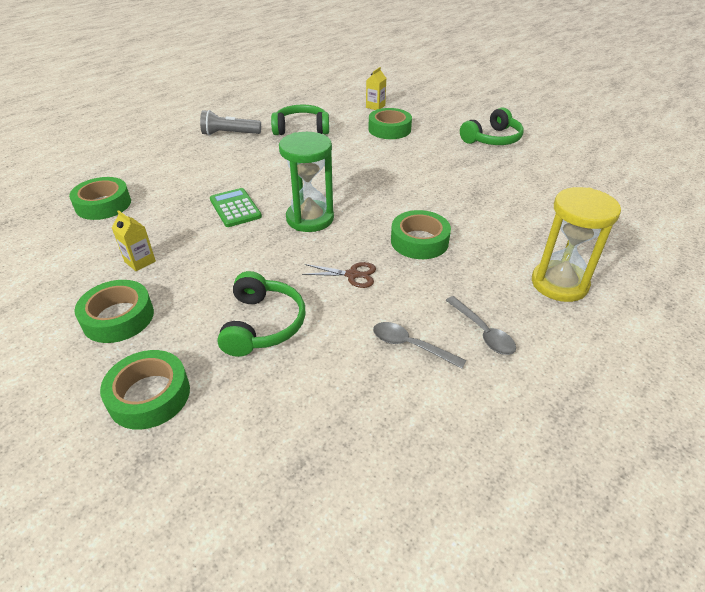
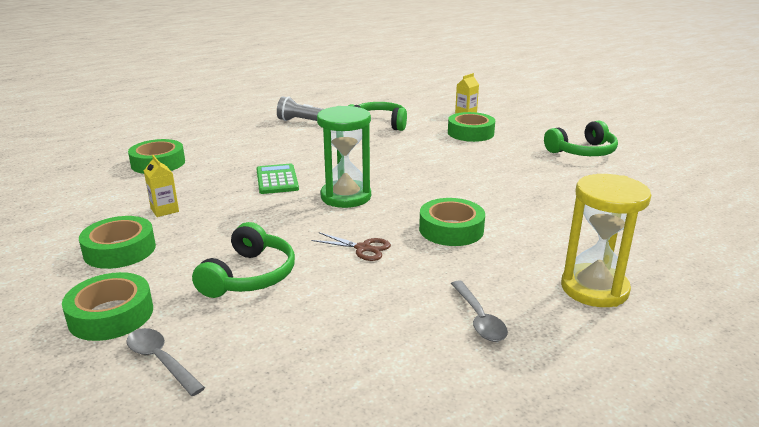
camera: 15 degrees right, 15 degrees down
grey spoon [373,322,466,369] -> grey spoon moved to [126,328,205,396]

